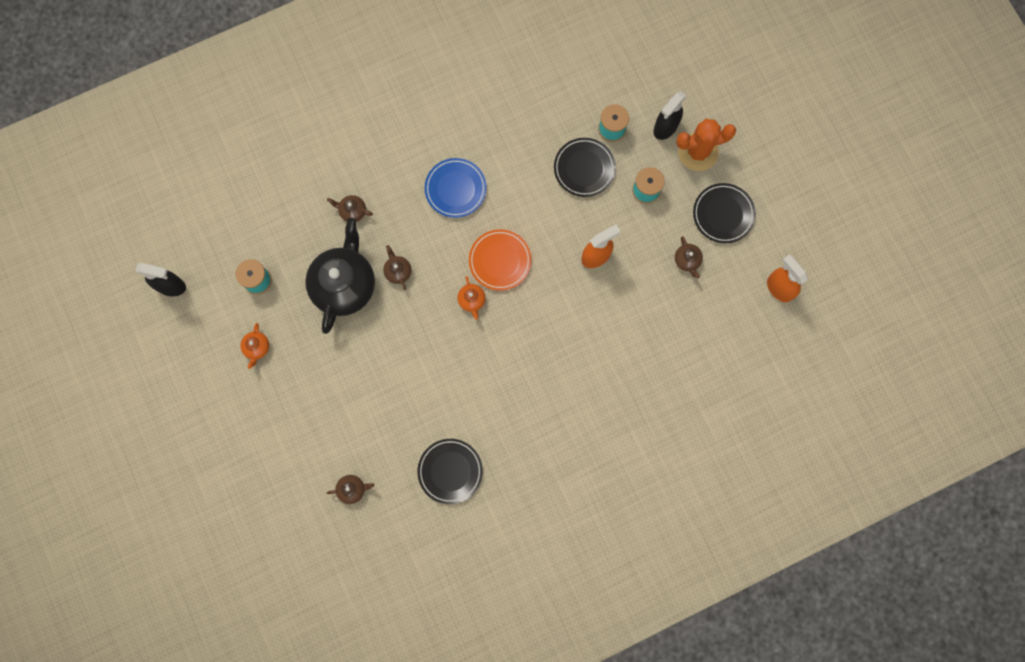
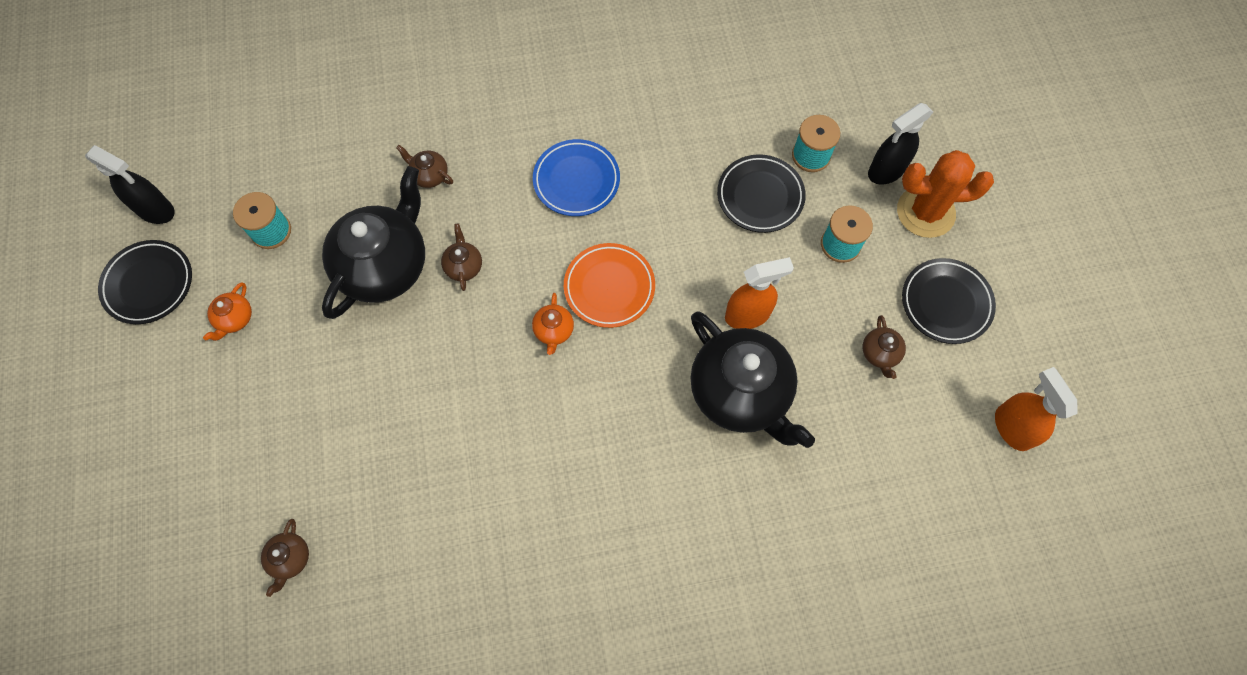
camera: 15 degrees right, 10 degrees down
brown teapot [327,475,374,504] -> brown teapot turned 90 degrees clockwise [261,519,309,597]
black plate [418,439,483,504] -> black plate moved to [98,240,192,324]
none -> black teapot [690,311,815,448]

